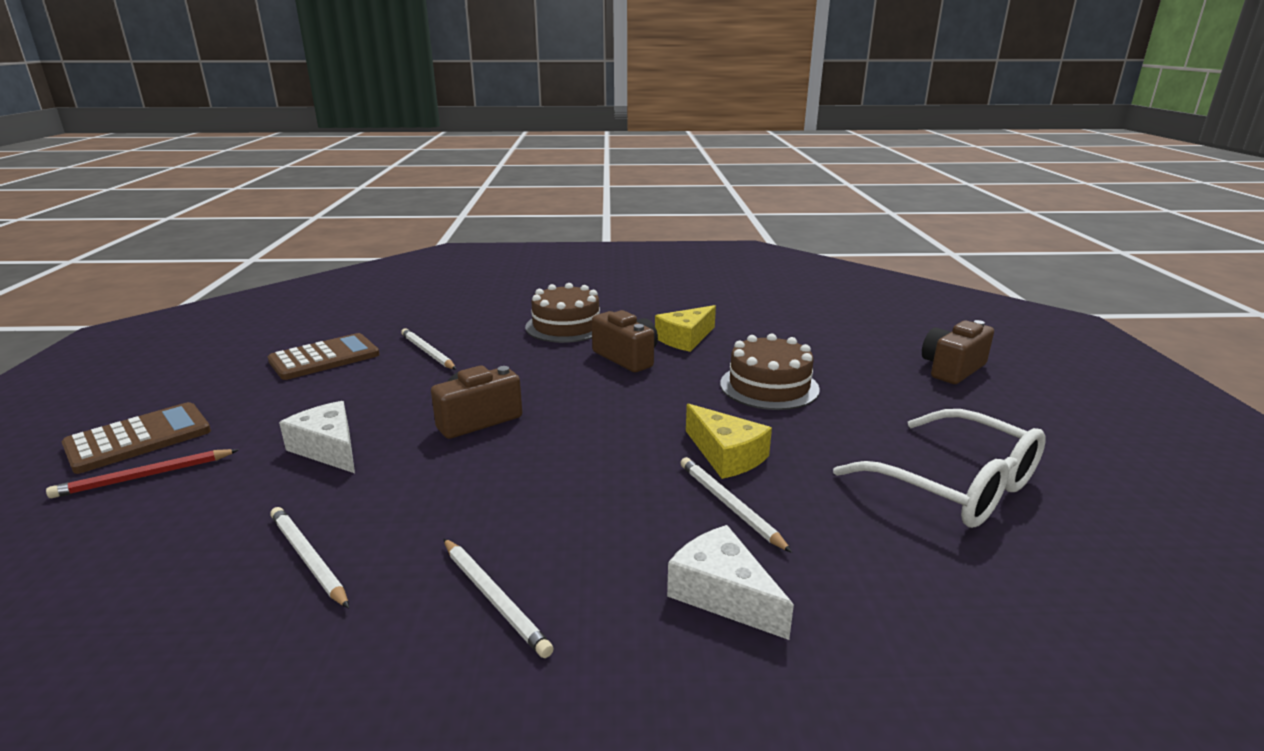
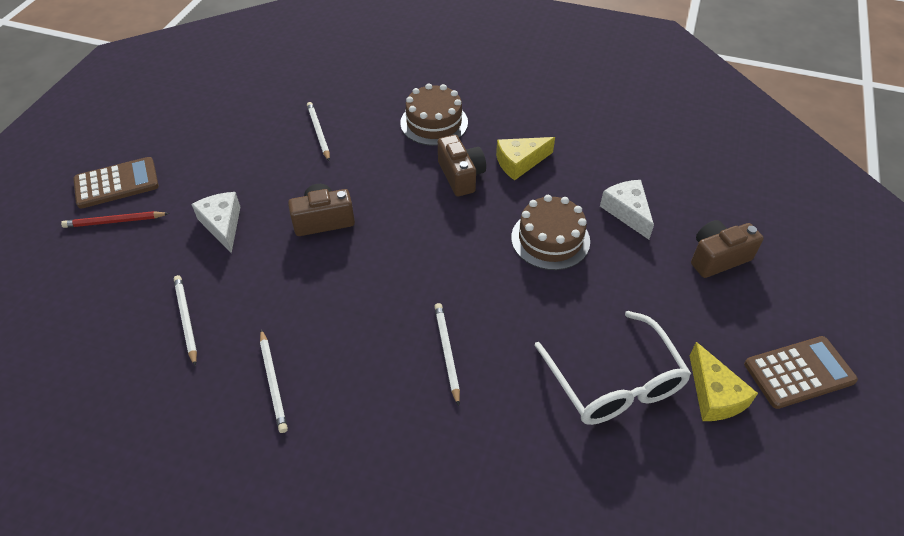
camera: 20 degrees right, 25 degrees up
brown calculator [268,333,380,380] -> brown calculator moved to [744,336,858,409]
white cheese [667,525,794,640] -> white cheese moved to [600,180,654,240]
yellow cheese [686,403,772,479] -> yellow cheese moved to [689,342,758,421]

